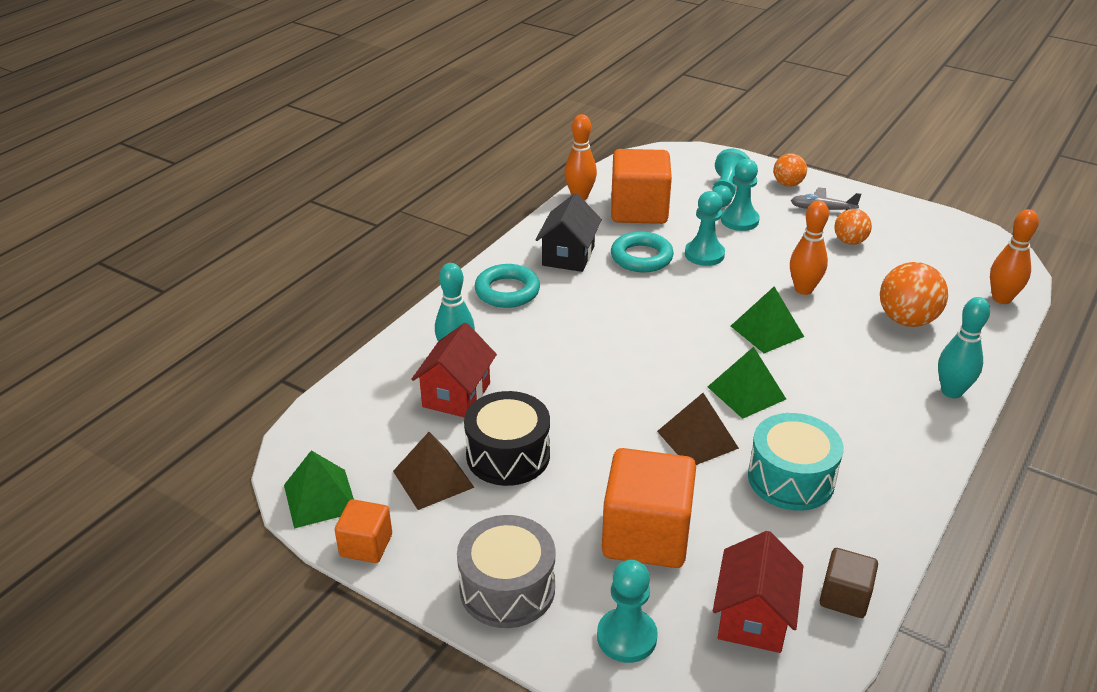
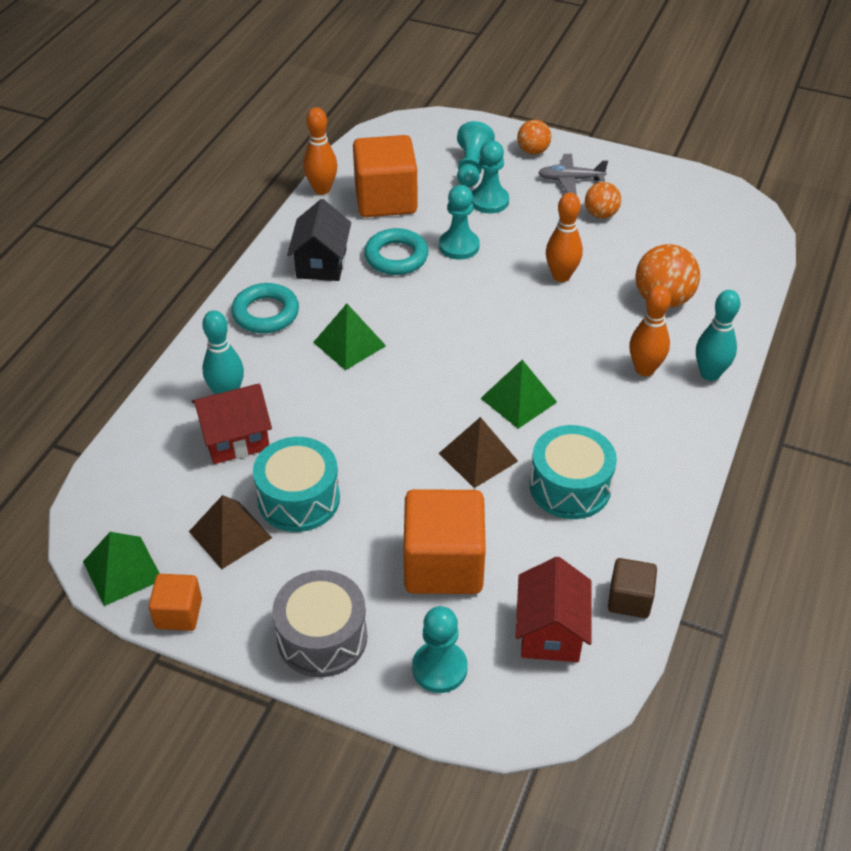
camera: 10 degrees left, 10 degrees up
red house [411,323,497,417] -> red house turned 60 degrees clockwise [192,384,272,464]
black drum [464,391,550,486] -> turquoise drum [253,437,340,532]
green pyramid [731,287,804,353] -> green pyramid moved to [313,304,386,370]
orange bowling pin [990,209,1039,304] -> orange bowling pin moved to [629,285,671,376]

